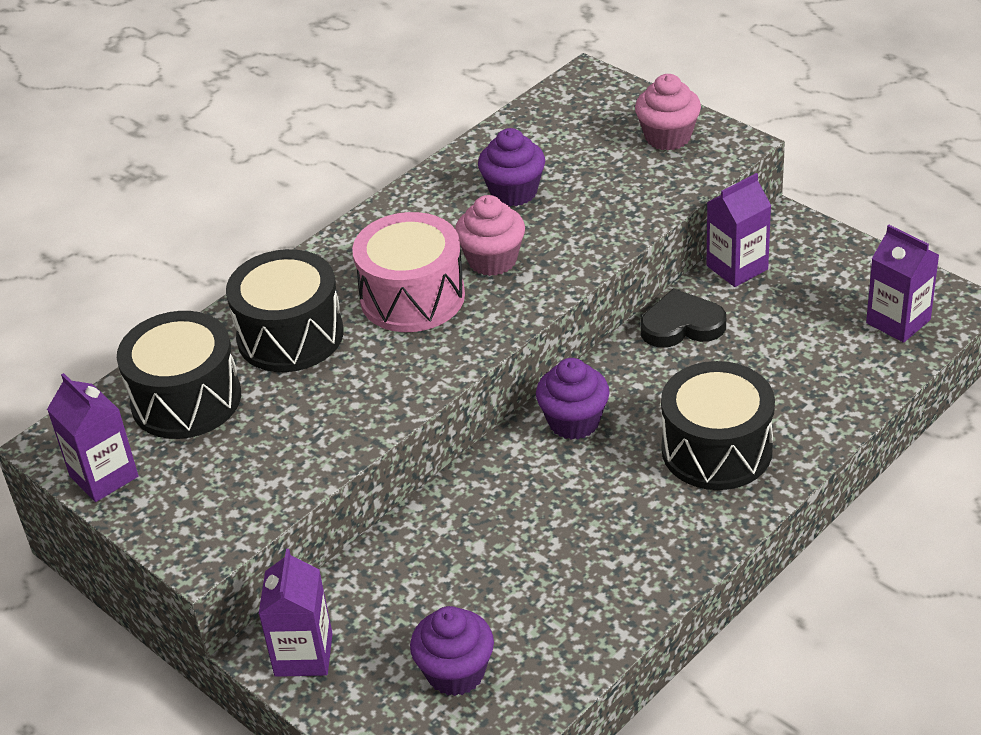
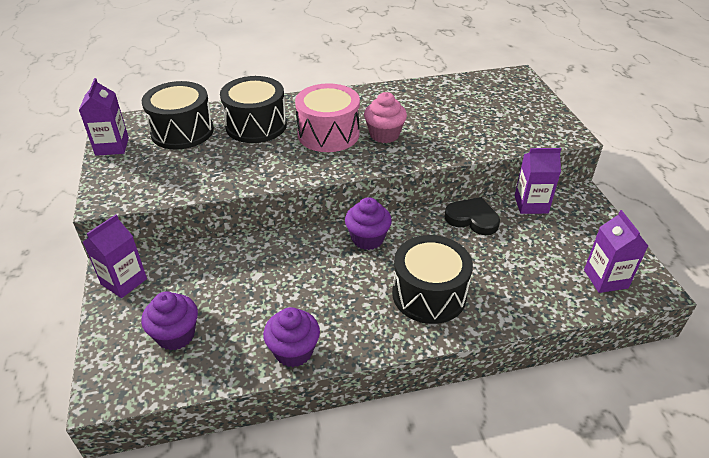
camera: 30 degrees right, 0 degrees up
purple cupcake [478,128,545,206] -> purple cupcake moved to [263,307,320,367]
pink cupcake [635,74,701,151] -> none

